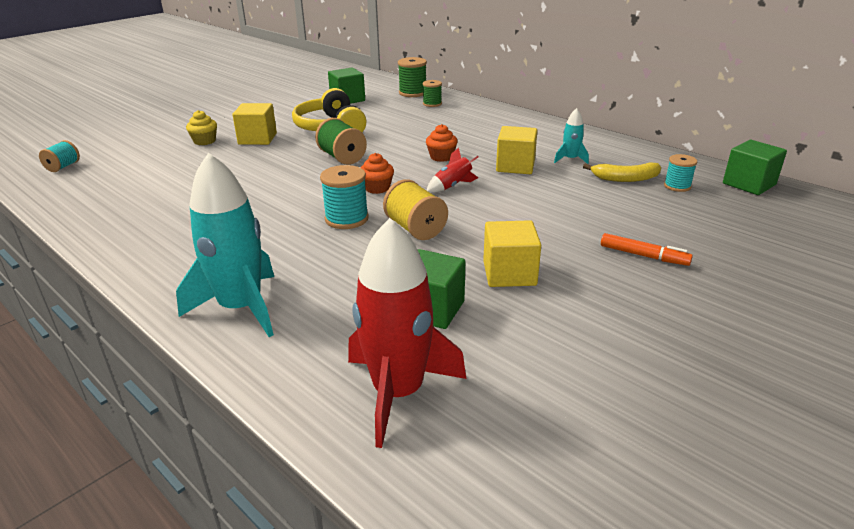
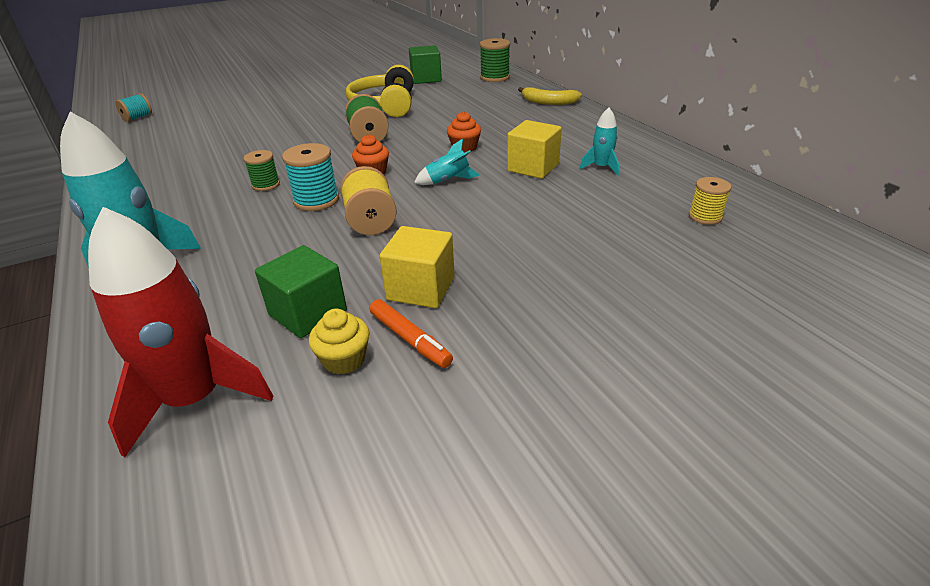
camera: 20 degrees right, 5 degrees up
yellow cupcake [186,110,217,145] -> yellow cupcake moved to [309,309,369,374]
yellow cube [233,103,277,145] -> none
green spool [422,80,442,107] -> green spool moved to [244,150,280,191]
red rocket [426,147,479,193] -> turquoise rocket [414,139,480,185]
yellow banana [583,162,661,182] -> yellow banana moved to [518,87,582,105]
orange marker [601,233,693,266] -> orange marker moved to [370,299,453,368]
turquoise spool [664,154,697,192] -> yellow spool [689,177,731,225]
green cube [723,140,787,195] -> none

